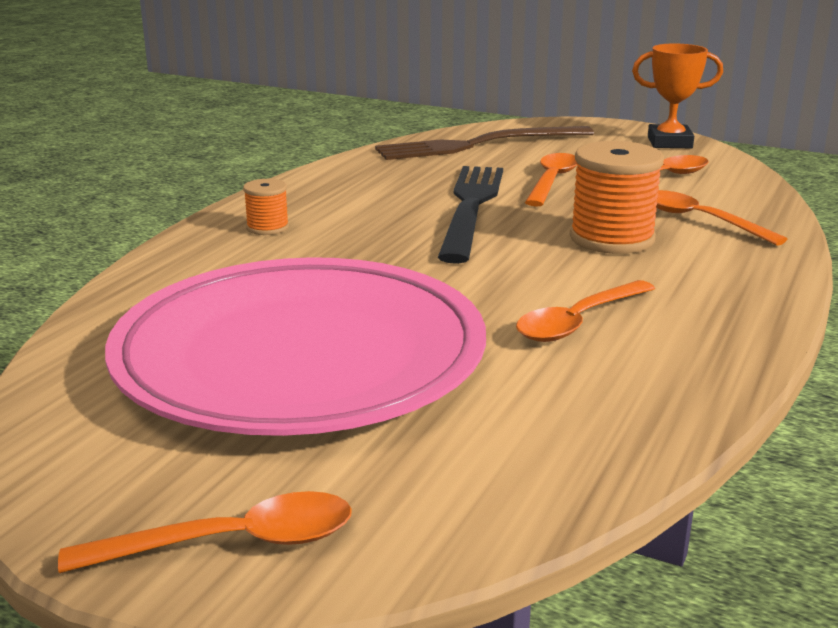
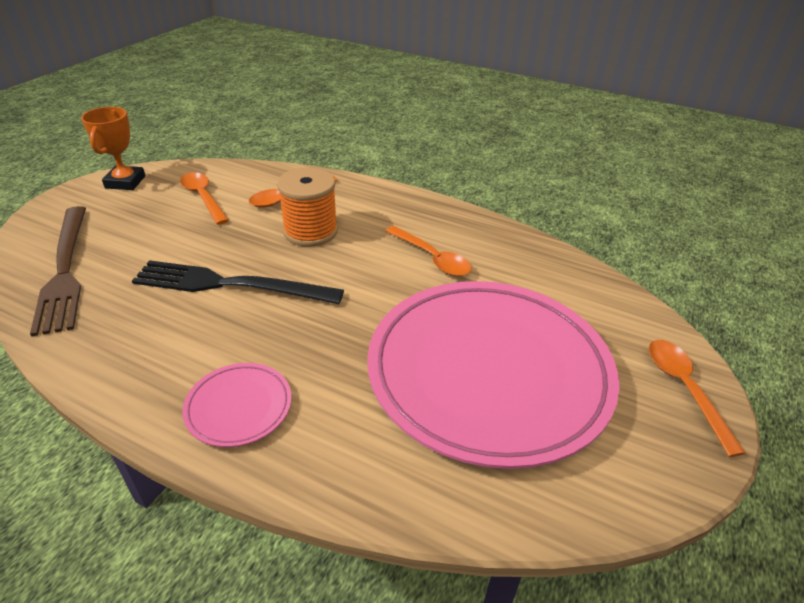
camera: 90 degrees left, 15 degrees up
orange spool [243,179,289,235] -> pink plate [182,363,292,447]
orange spoon [525,153,577,207] -> none

